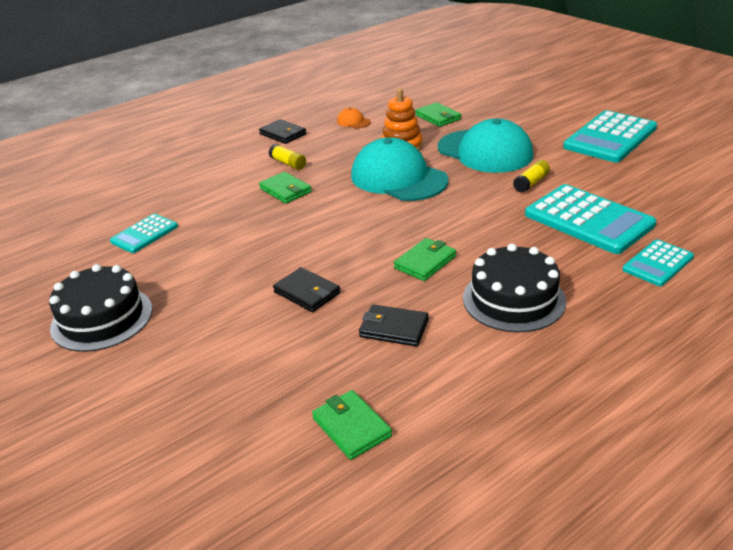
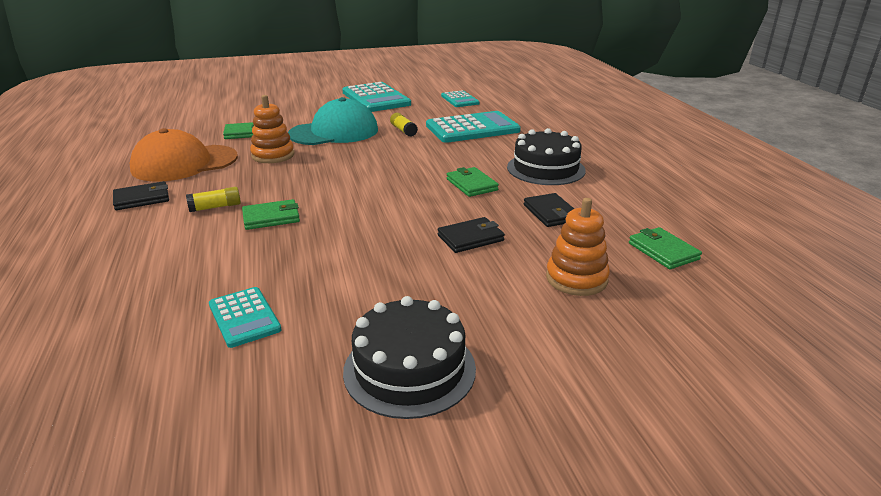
camera: 70 degrees left, 5 degrees down
green wallet [312,390,392,460] -> green wallet turned 75 degrees clockwise [629,227,702,269]
orange cap [337,108,371,128] -> orange cap [130,128,238,182], size x2.48
turquoise cap [351,137,448,201] -> none
black wallet [359,304,429,347] -> black wallet turned 60 degrees counterclockwise [524,193,574,227]
turquoise calculator [622,239,694,286] -> turquoise calculator moved to [441,90,480,107]
none -> orange stacking toy [546,198,610,296]

